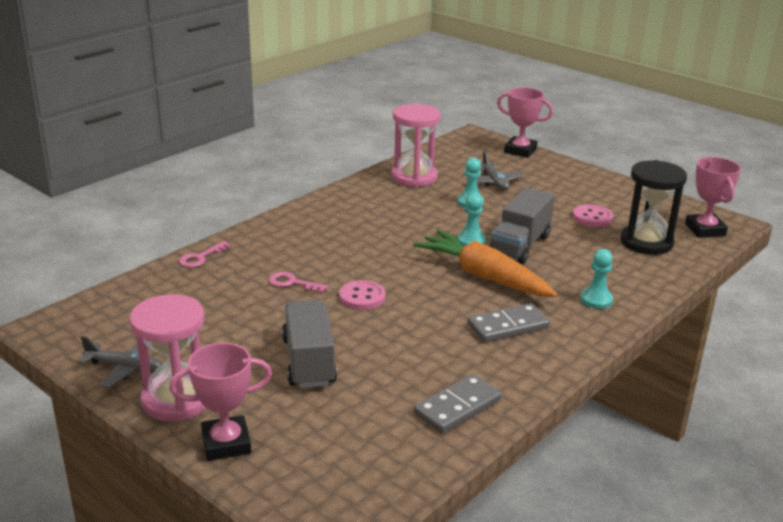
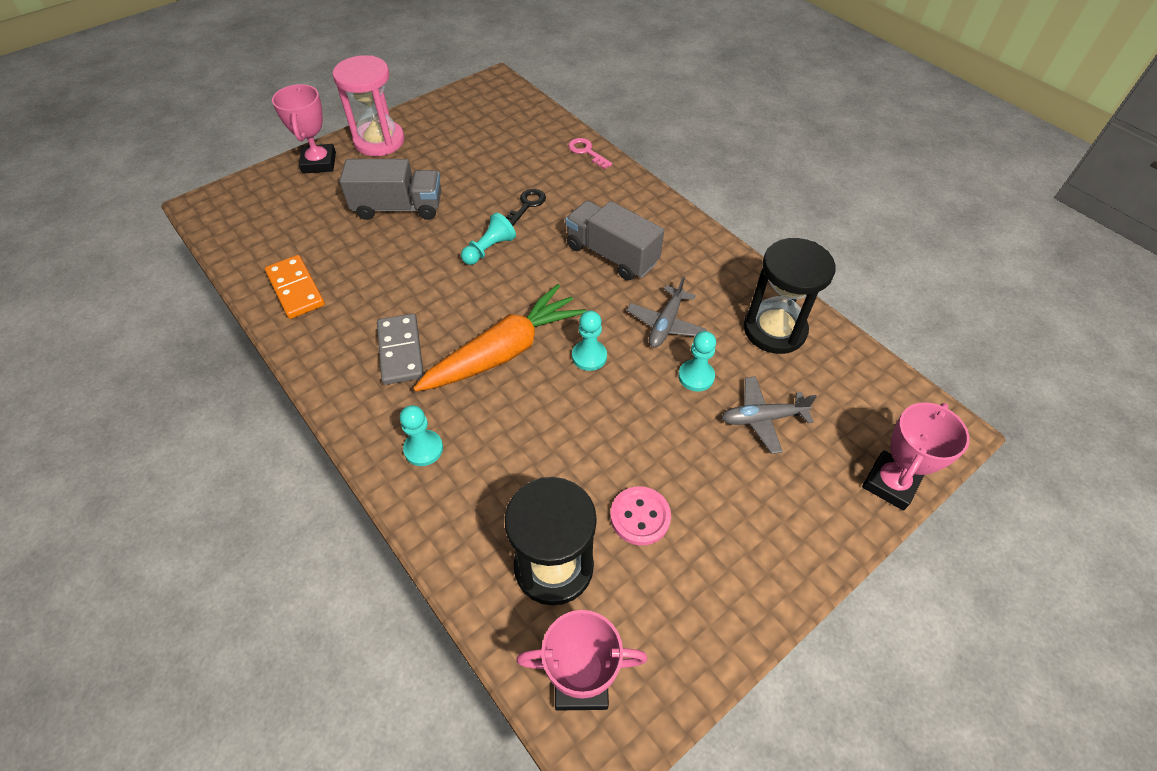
camera: 100 degrees right, 25 degrees up
grey plane [78,336,163,388] -> grey plane moved to [626,276,707,348]
pink key [269,272,328,293] -> black key [506,189,546,226]
pink button [339,280,385,310] -> turquoise pawn [461,212,516,265]
pink hourglass [391,104,441,187] -> black hourglass [744,238,836,354]
grey domino [414,374,502,433] -> orange domino [265,255,325,319]
grey truck [489,187,555,264] -> grey truck moved to [565,201,664,280]

